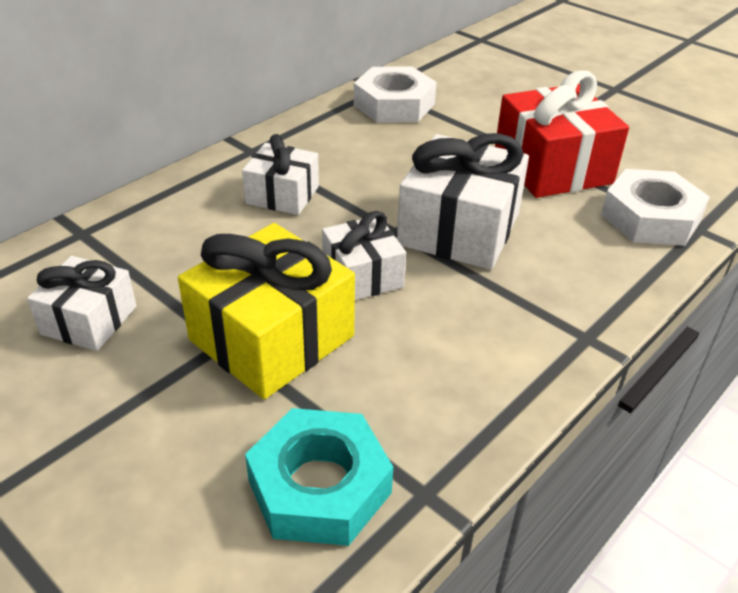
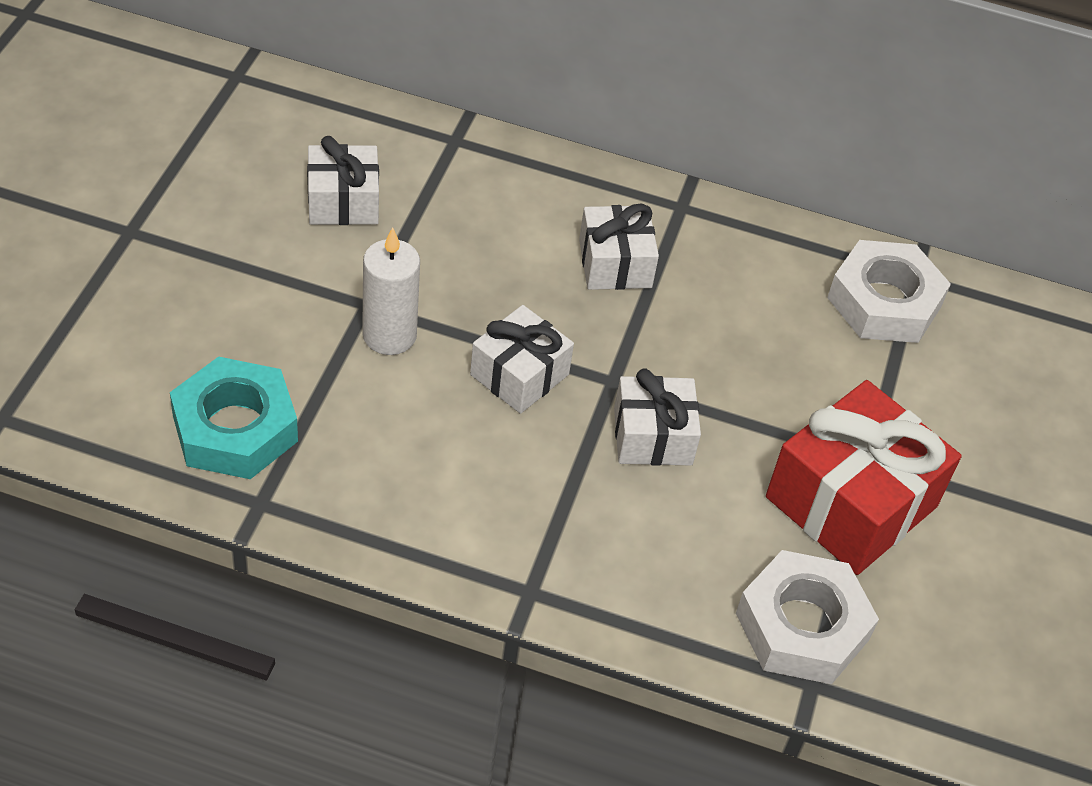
camera: 60 degrees right, 10 degrees up
yellow gift [178,223,355,399] -> white candle [362,227,420,355]
white gift [397,133,529,270] -> white gift [614,369,701,466], size x0.59

